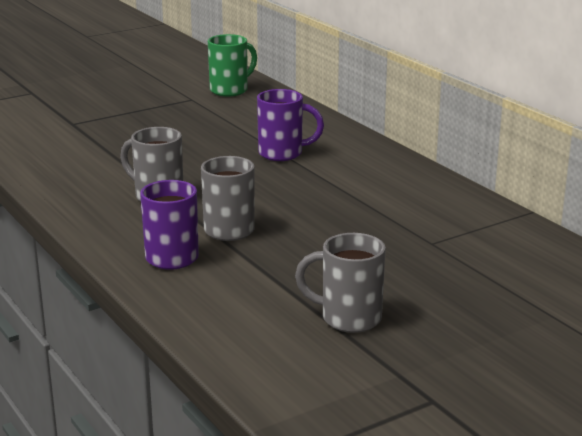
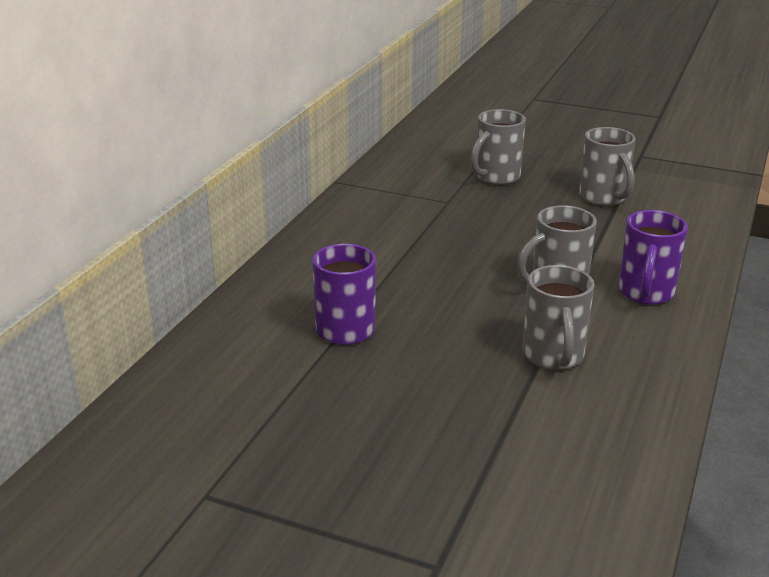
camera: 125 degrees left, 5 degrees up
green mug [208,34,257,97] -> none
none -> grey mug [471,109,526,185]

